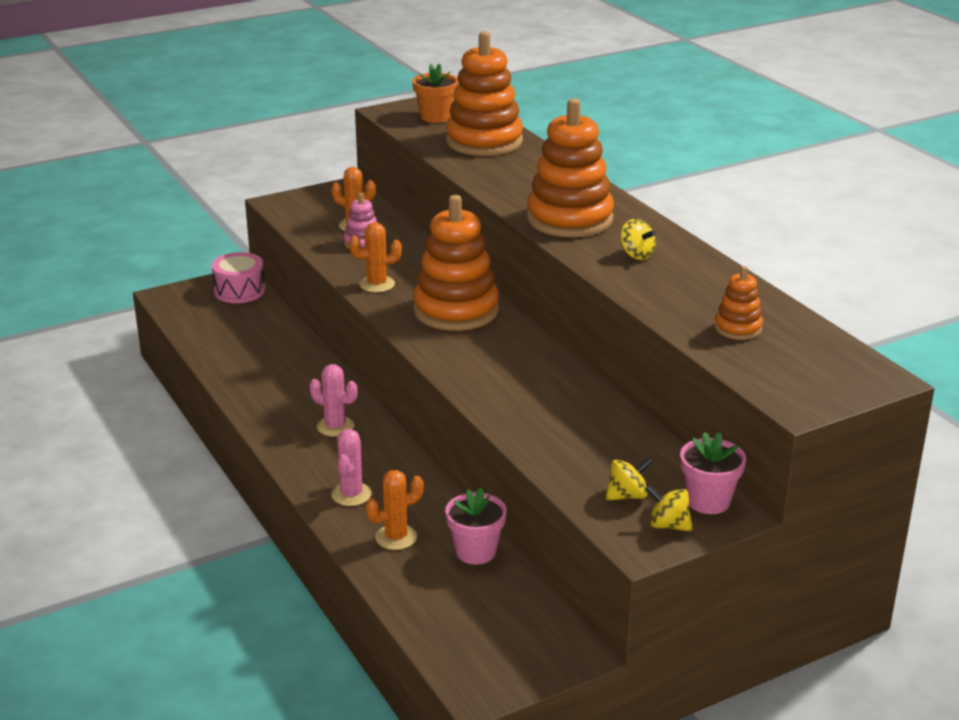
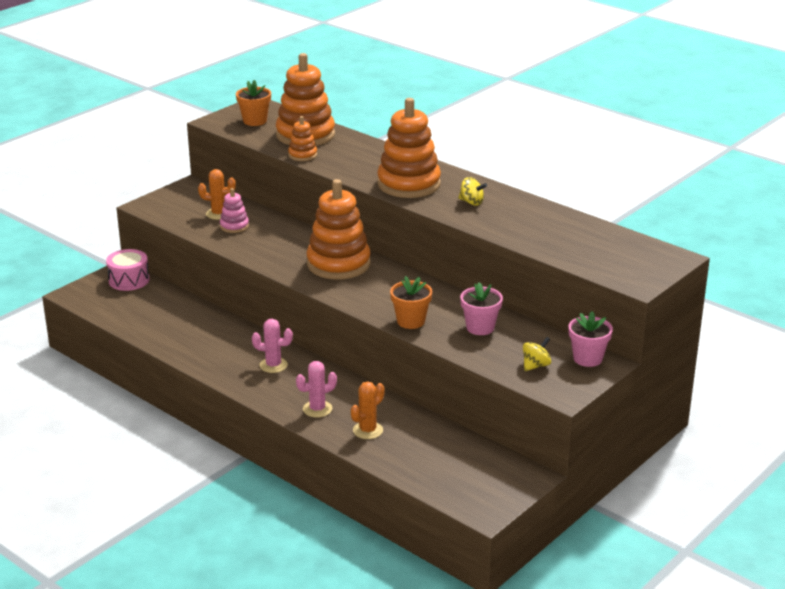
camera: 20 degrees left, 0 degrees up
pink cactus [331,429,372,506] -> pink cactus turned 75 degrees clockwise [296,361,337,418]
orange cactus [349,222,402,293] -> none
pink flower pot [445,488,507,565] -> pink flower pot moved to [460,282,503,335]
yellow spinning top [645,485,693,532] -> none
orange stacking toy [714,266,763,340] -> orange stacking toy moved to [288,116,317,161]
none -> orange flower pot [390,276,432,329]

